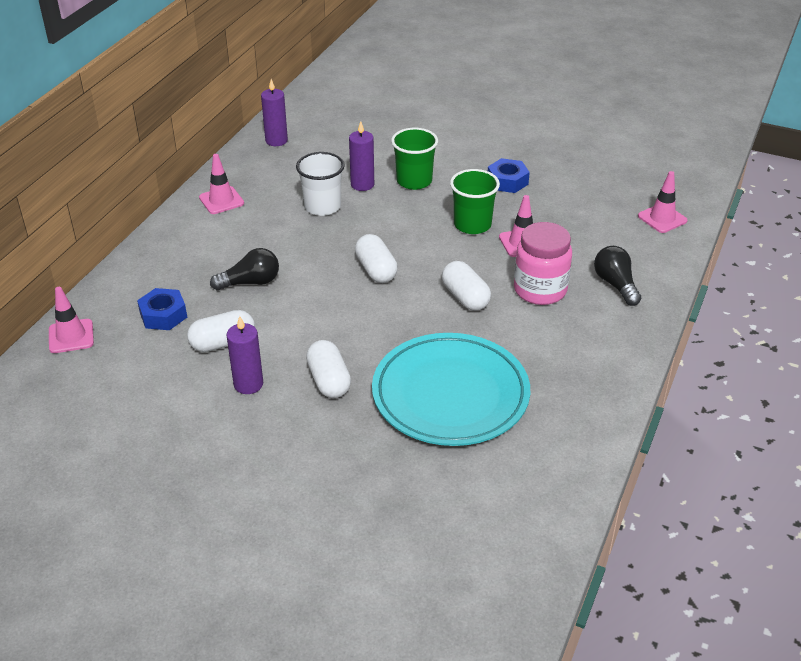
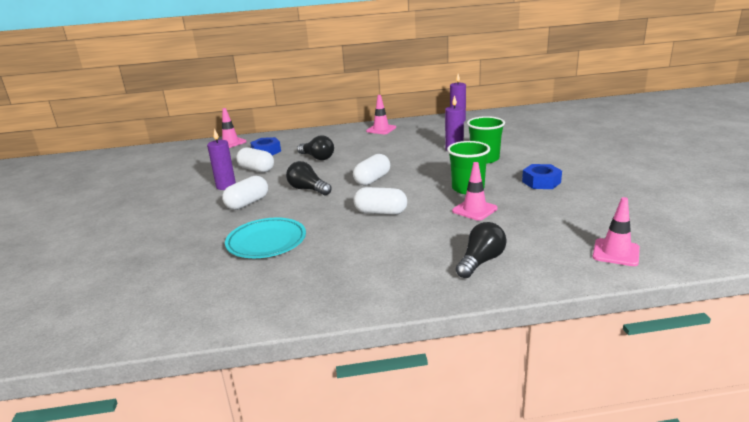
camera: 60 degrees right, 15 degrees down
white cup [296,152,345,216] -> none
turquoise plate [372,333,530,446] -> turquoise plate [225,218,306,258], size x0.62
white capsule [442,261,491,311] -> white capsule turned 75 degrees clockwise [353,187,407,215]
pink jar [514,222,572,305] -> none
none -> black light bulb [286,161,331,195]

